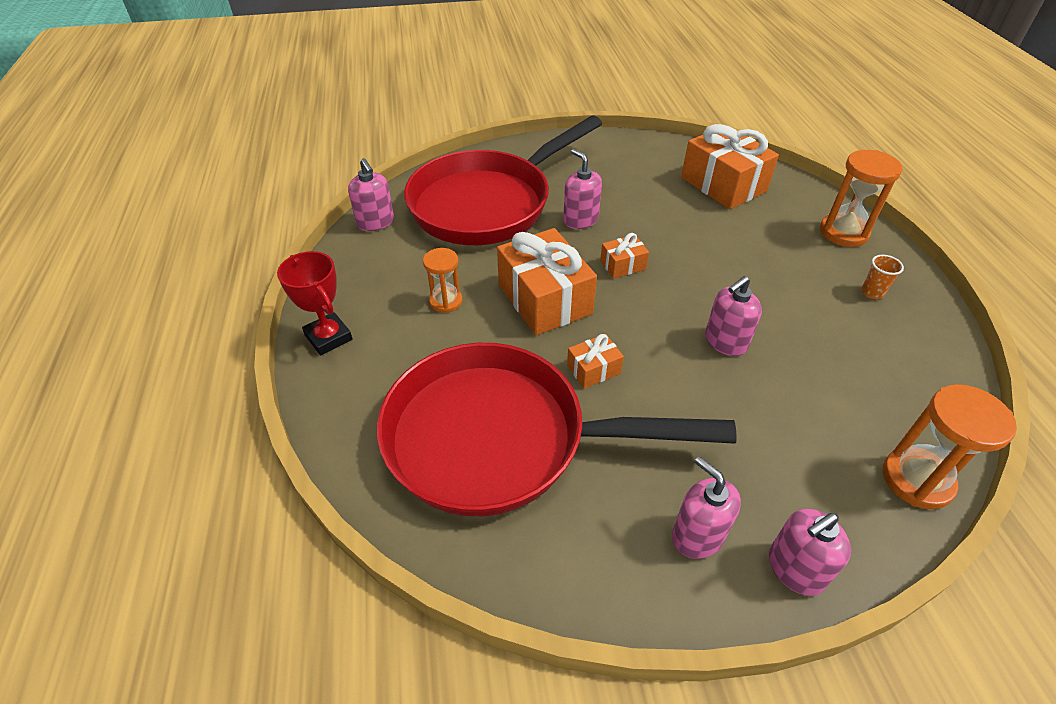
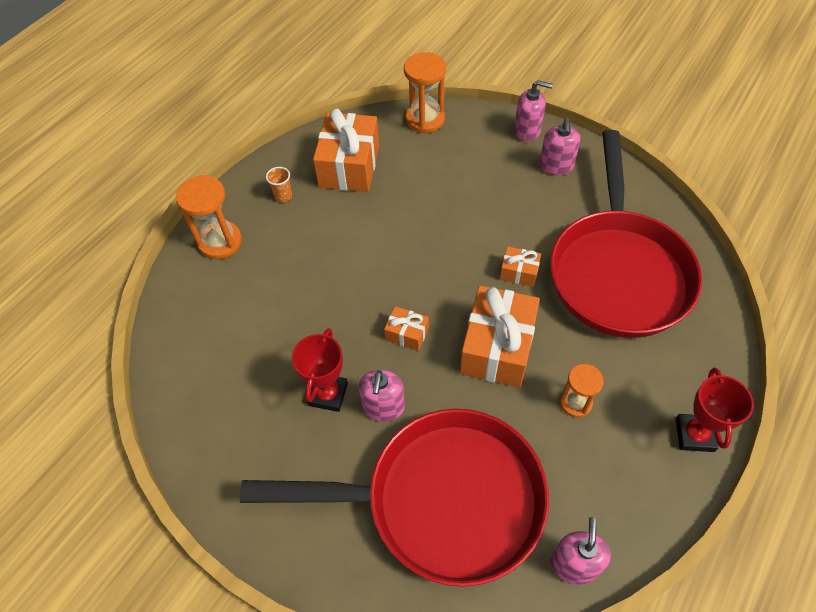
camera: 135 degrees left, 10 degrees up
red pan [377,343,737,516] -> red pan turned 45 degrees clockwise [550,130,702,338]
orange gift [681,124,779,209] -> orange gift moved to [313,109,379,192]
pink soap dispenser [705,276,762,356] -> none
none -> red trophy [292,328,348,412]

